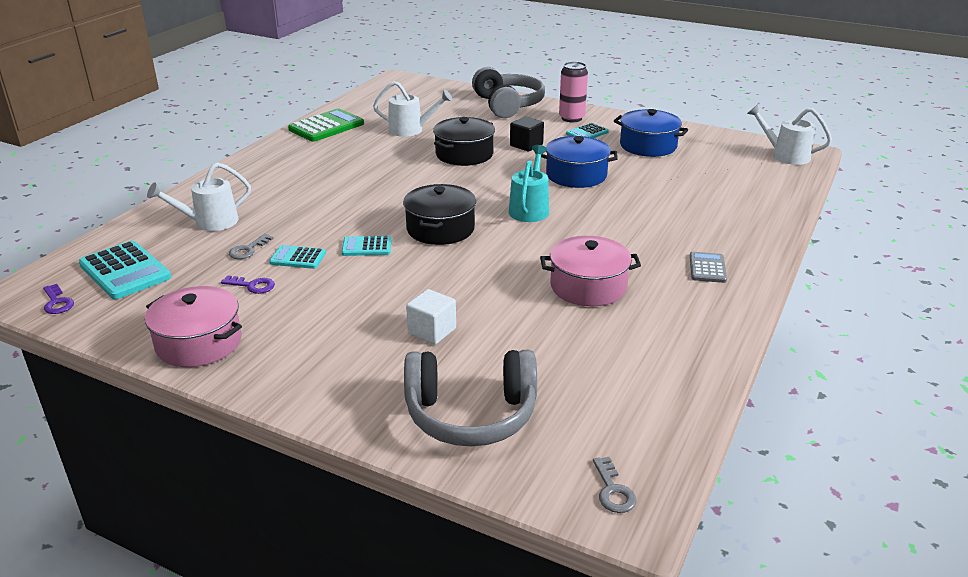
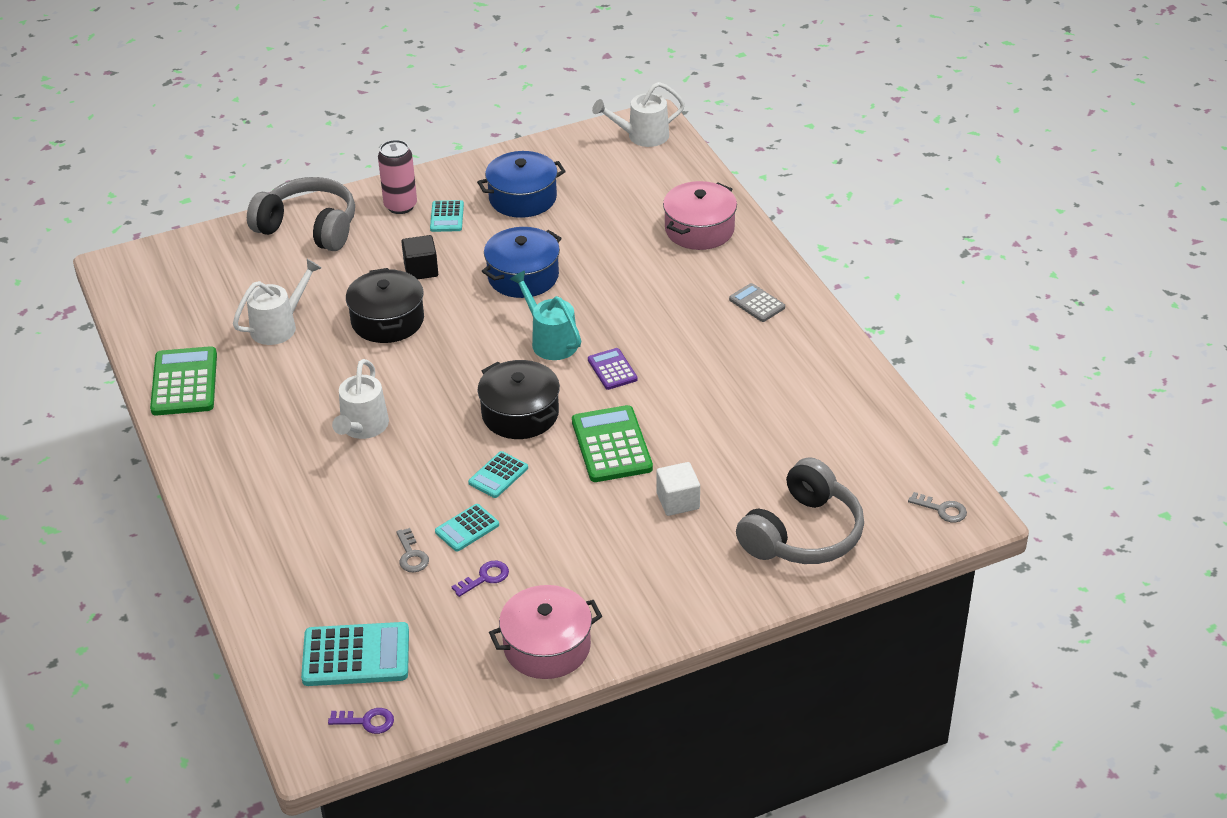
camera: 50 degrees left, 10 degrees up
white watering can [147,162,251,231] -> white watering can moved to [332,359,389,439]
pink pot [540,236,641,306] -> pink pot moved to [663,181,737,250]
none -> green calculator [572,405,653,482]
none -> purple calculator [588,348,638,390]

